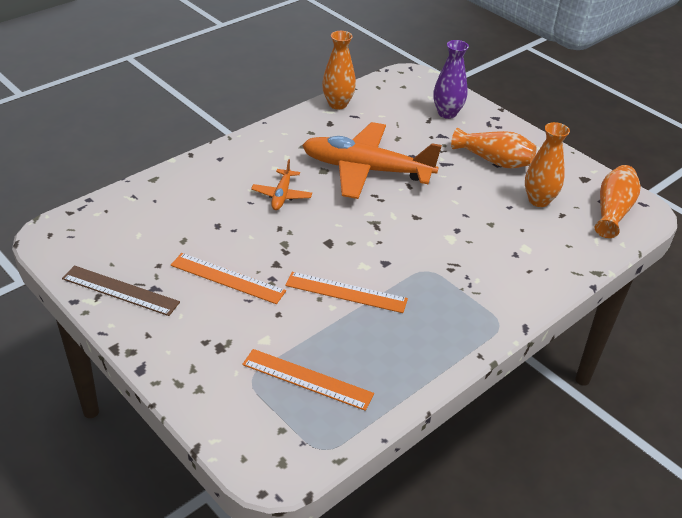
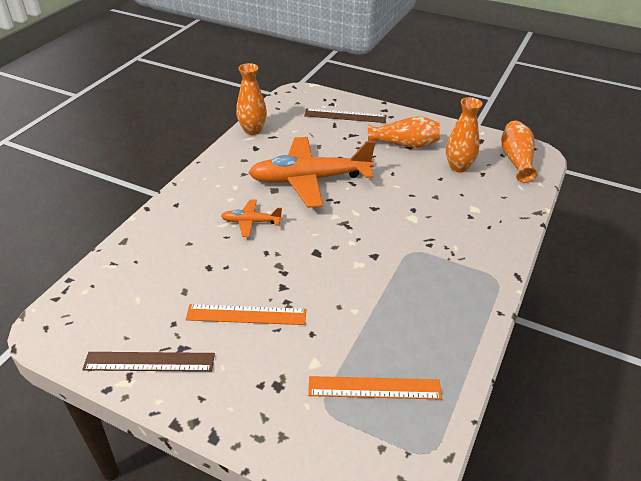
camera: 20 degrees left, 0 degrees up
orange plane [251,159,312,210] -> orange plane turned 105 degrees clockwise [221,199,282,237]
orange ruler [285,272,408,313] -> none
purple vase [433,40,469,119] -> brown ruler [304,109,387,123]

